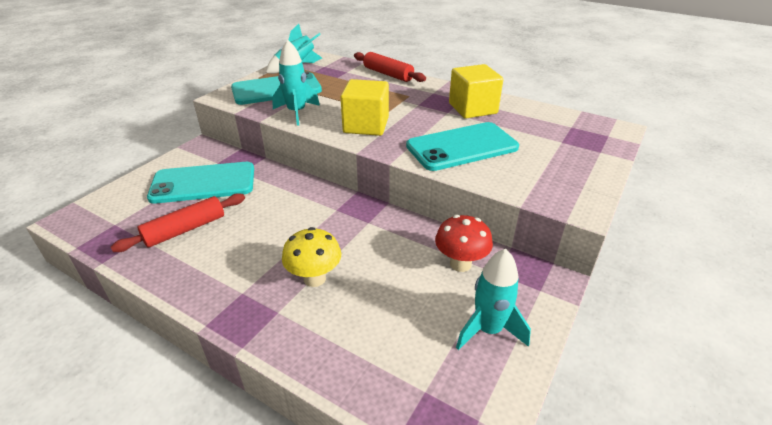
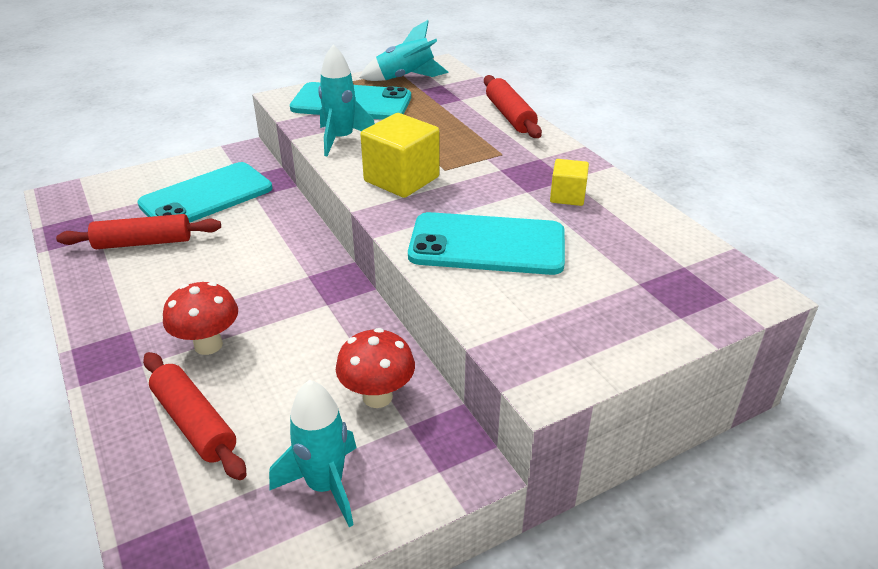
camera: 30 degrees right, 0 degrees up
turquoise phone [147,162,254,204] -> turquoise phone turned 60 degrees counterclockwise [137,162,272,223]
yellow mushroom [282,227,341,287] -> red mushroom [163,282,238,355]
yellow cube [449,64,503,118] -> yellow cube [550,159,589,206], size x0.57
none -> red rolling pin [143,352,247,480]

